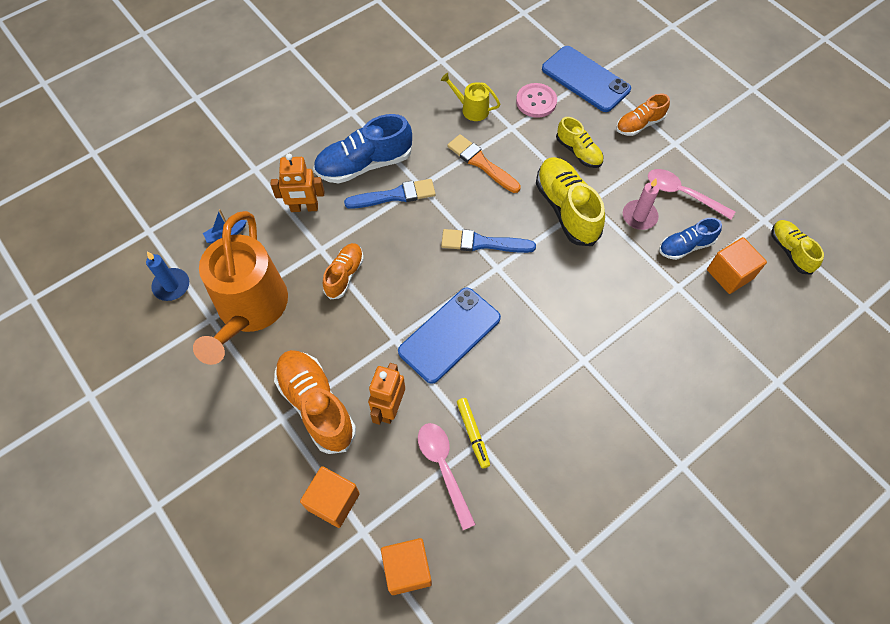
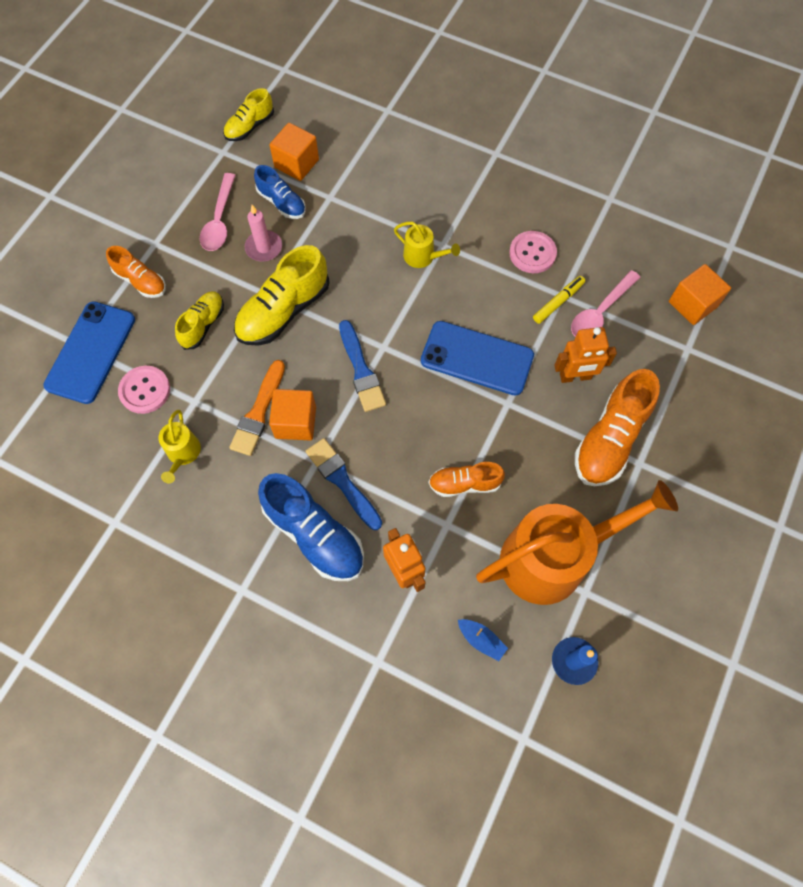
camera: 115 degrees left, 5 degrees up
orange cube [300,466,360,528] -> orange cube moved to [269,389,316,441]
none -> yellow watering can [394,221,460,268]
none -> pink button [509,231,557,273]

